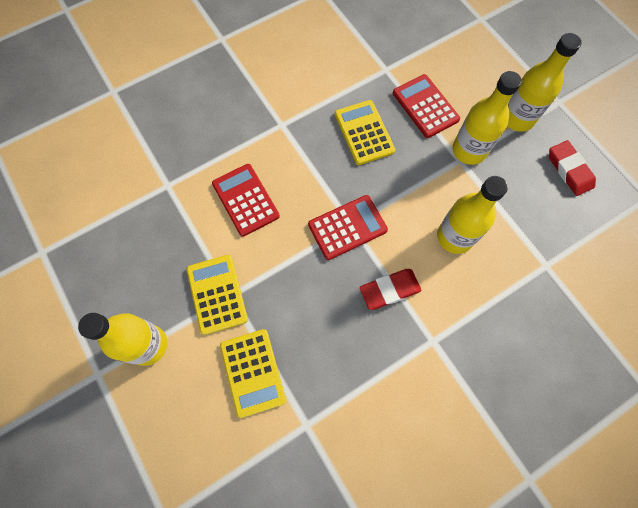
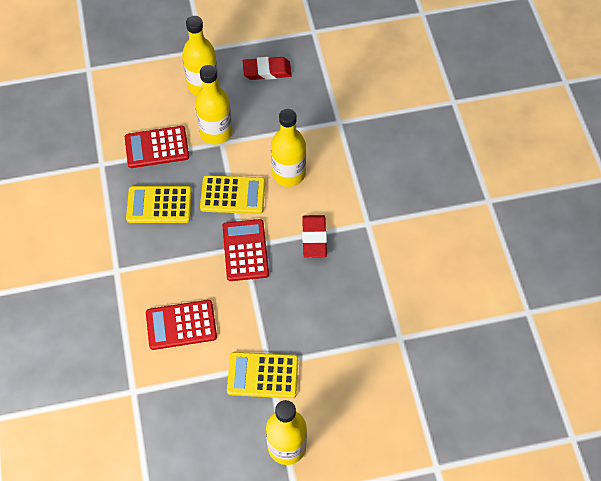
camera: 70 degrees left, 10 degrees down
yellow calculator [220,329,286,418] -> yellow calculator moved to [200,175,265,214]

